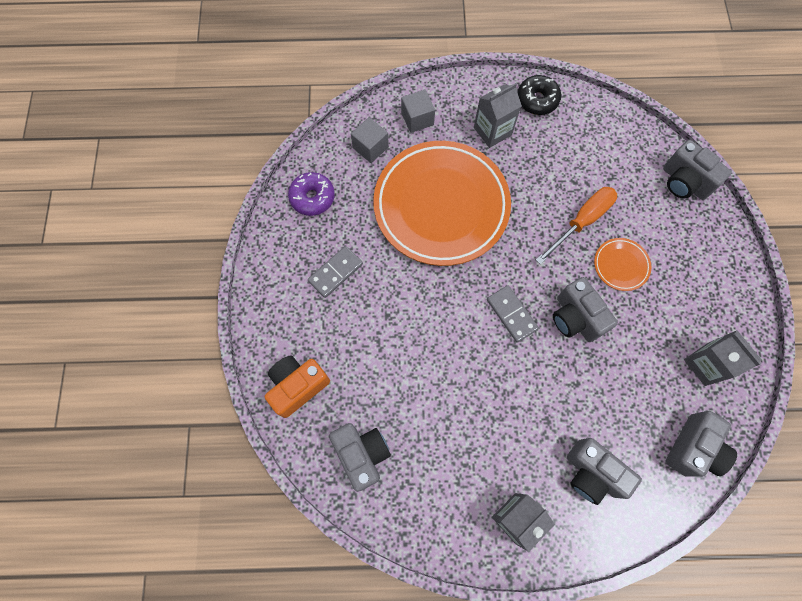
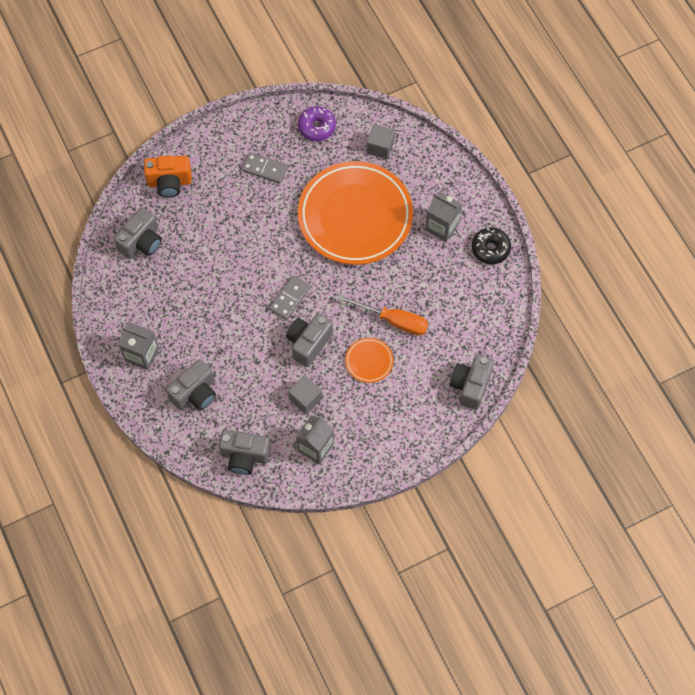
camera: 65 degrees right, 5 degrees down
orange camera [265,355,330,418] -> orange camera turned 150 degrees clockwise [144,155,192,198]
grey cube [401,89,435,133] -> grey cube moved to [288,375,322,414]
grey camera [567,438,642,505] -> grey camera turned 150 degrees counterclockwise [166,359,216,410]

